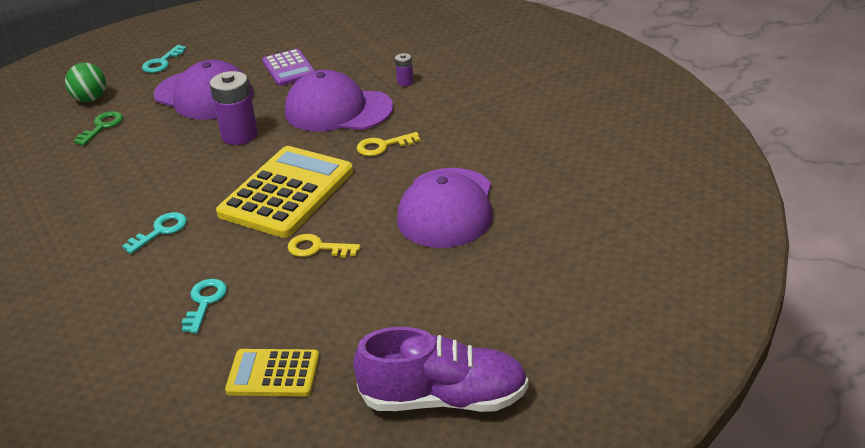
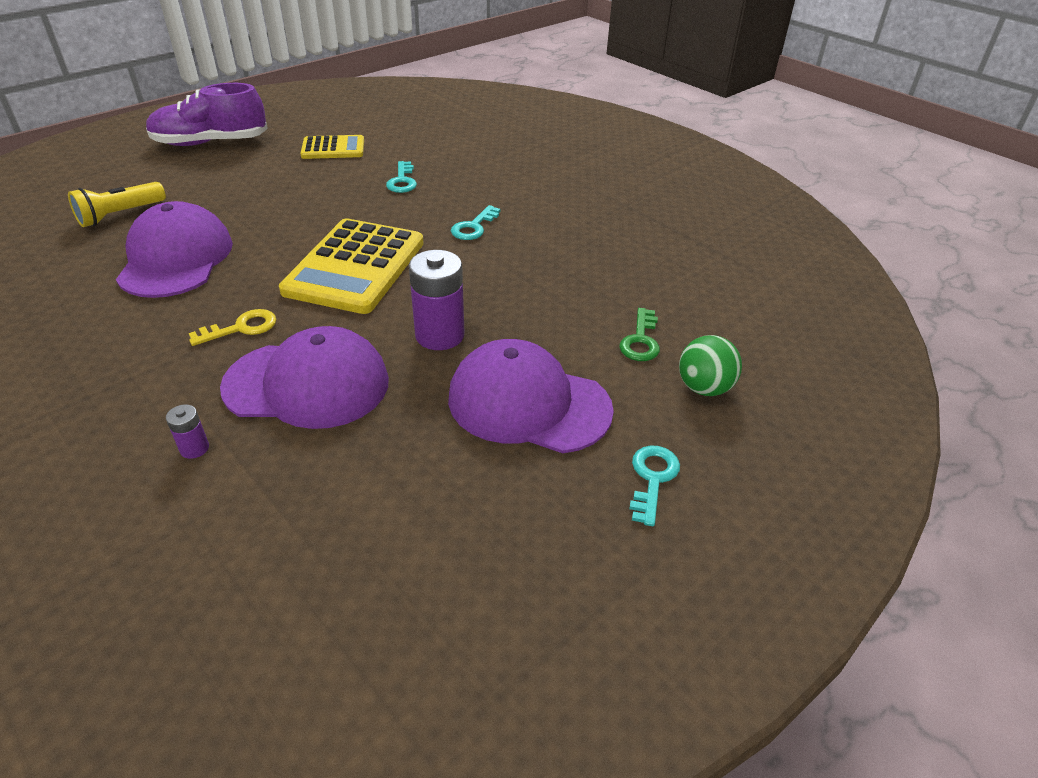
camera: 165 degrees right, 5 degrees up
purple calculator [262,49,315,86] -> none
yellow key [288,234,361,257] -> none
none -> yellow flashlight [68,182,166,227]

